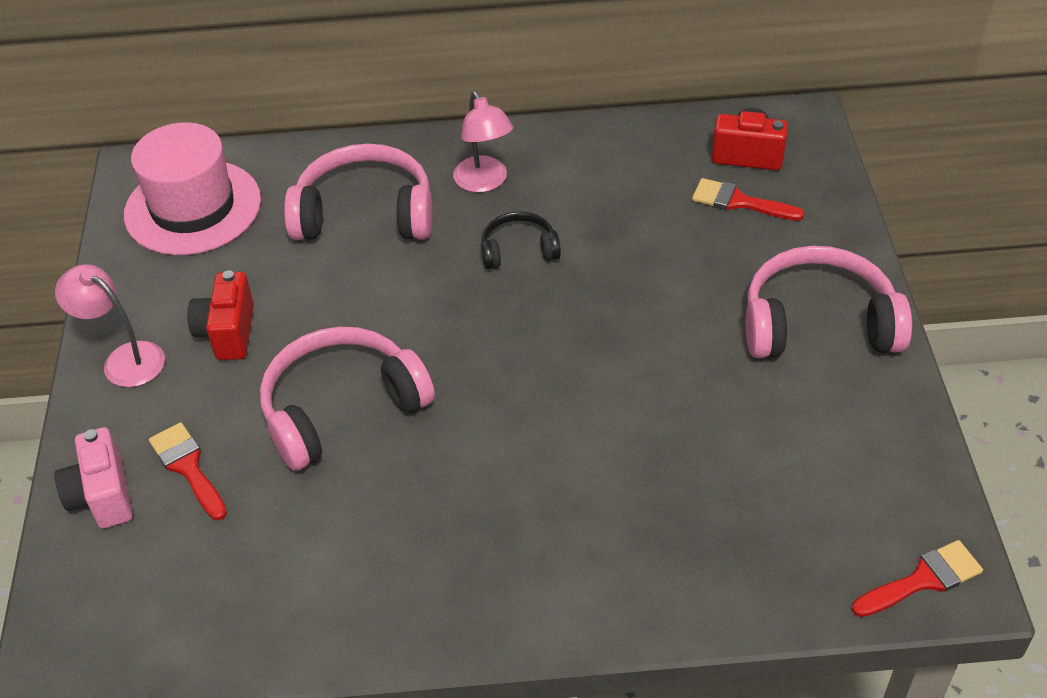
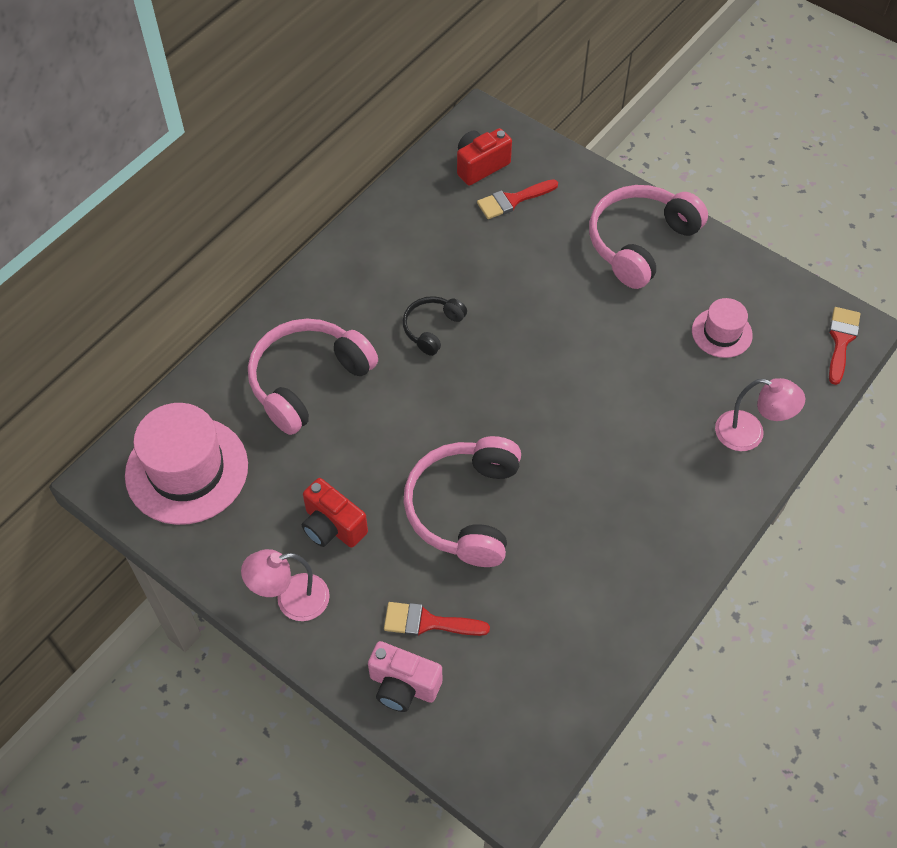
camera: 50 degrees left, 10 degrees up
pink lamp [453,91,513,193] -> pink lamp moved to [715,378,805,451]
none -> pink hat [692,298,753,358]

